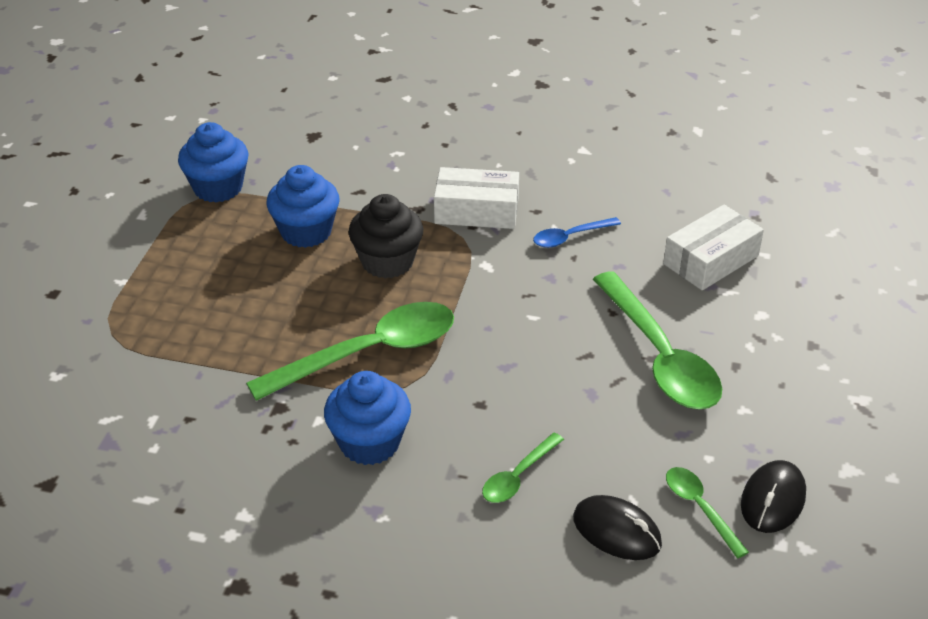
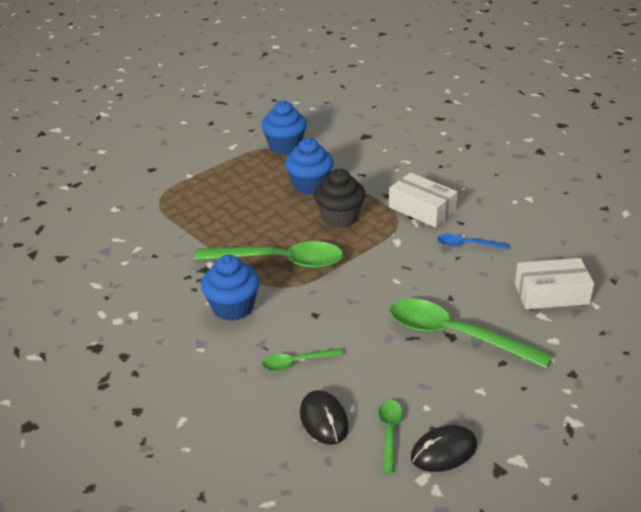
camera: 35 degrees right, 5 degrees down
green spoon [593,271,722,409] -> green spoon turned 105 degrees clockwise [390,298,552,368]

